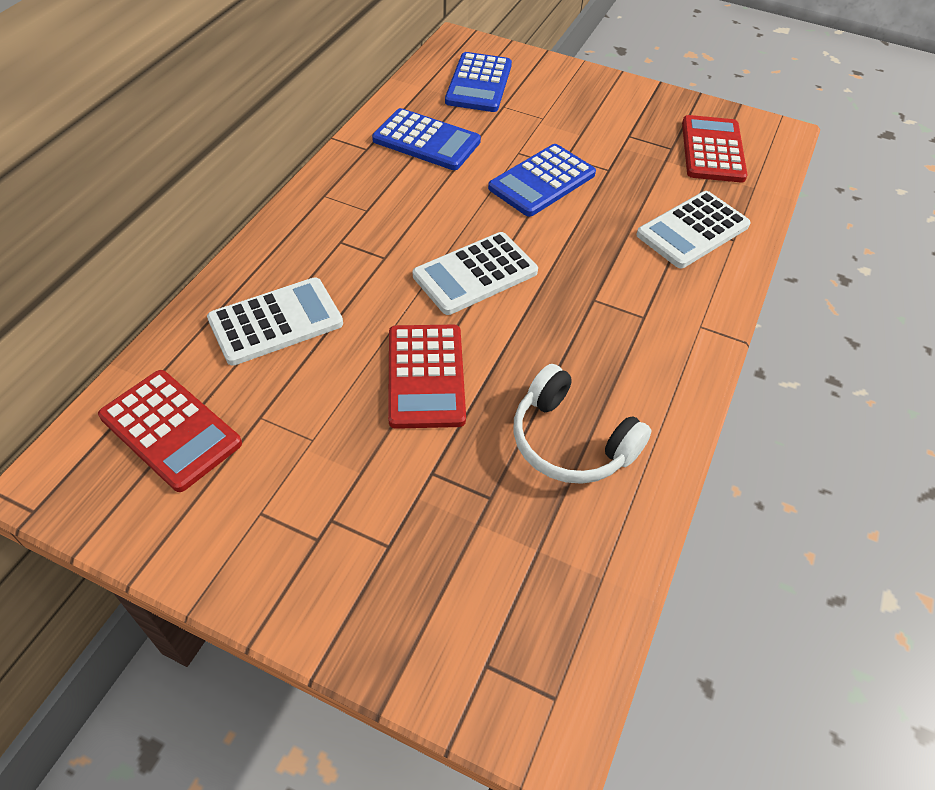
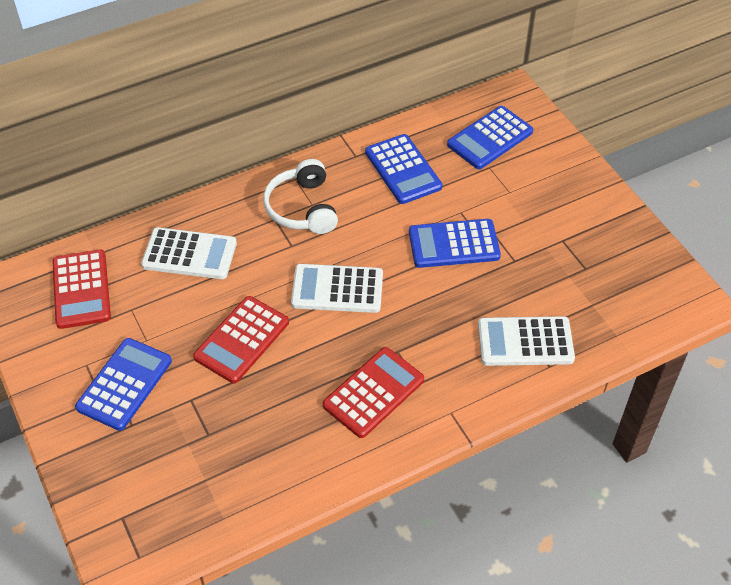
camera: 40 degrees right, 0 degrees up
white headphones [513,364,651,484] -> white headphones moved to [263,159,338,234]
red calculator [682,115,748,183] -> red calculator moved to [323,347,424,438]
none -> blue calculator [75,338,172,431]

